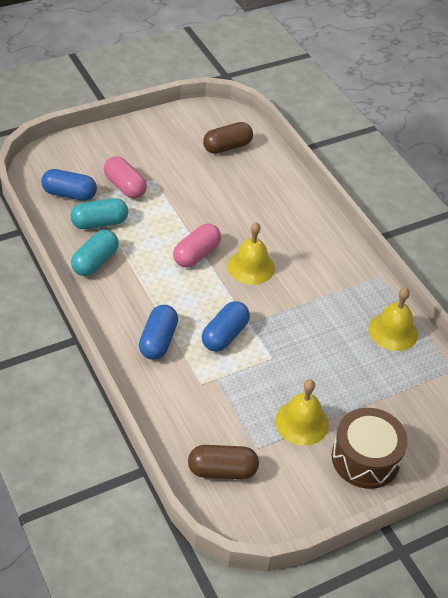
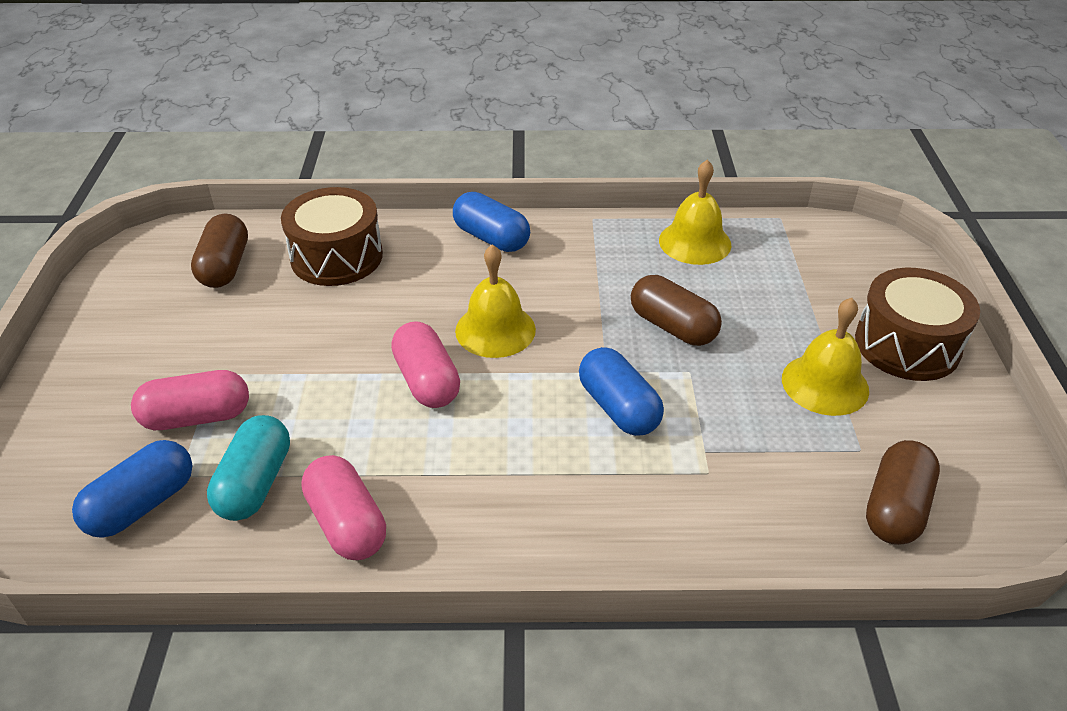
camera: 60 degrees left, 5 degrees down
turquoise capsule [71,230,119,276] -> pink capsule [301,455,386,560]
blue capsule [139,305,178,360] -> blue capsule moved to [453,192,530,252]
none -> brown drum [281,187,383,286]
none -> brown capsule [631,275,722,346]

